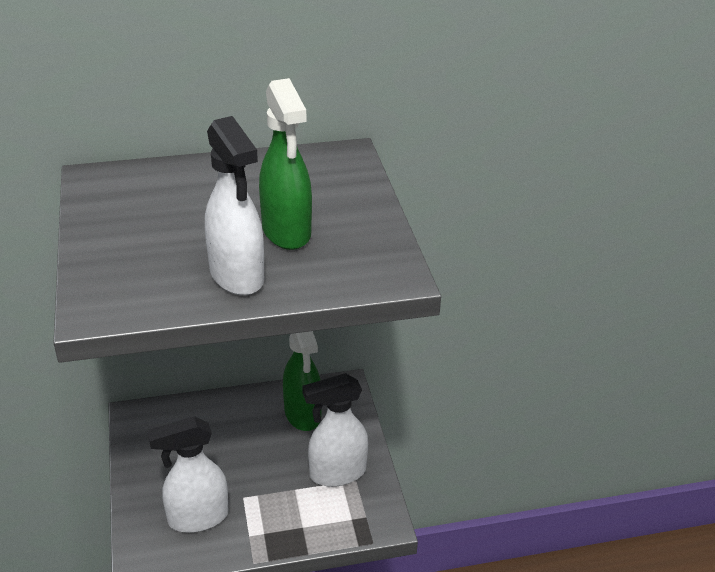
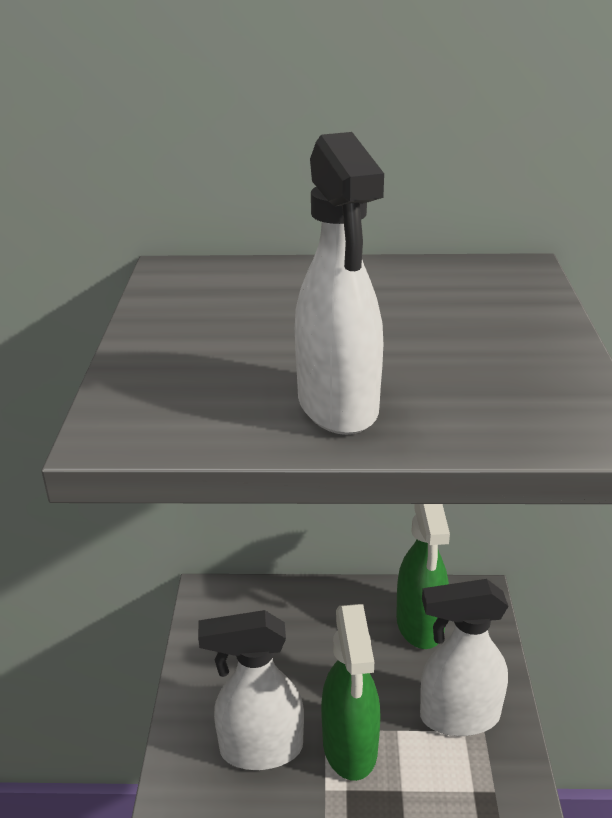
camera: 15 degrees right, 5 degrees down
green spray bottle [259,78,312,250] -> green spray bottle moved to [321,604,381,781]

